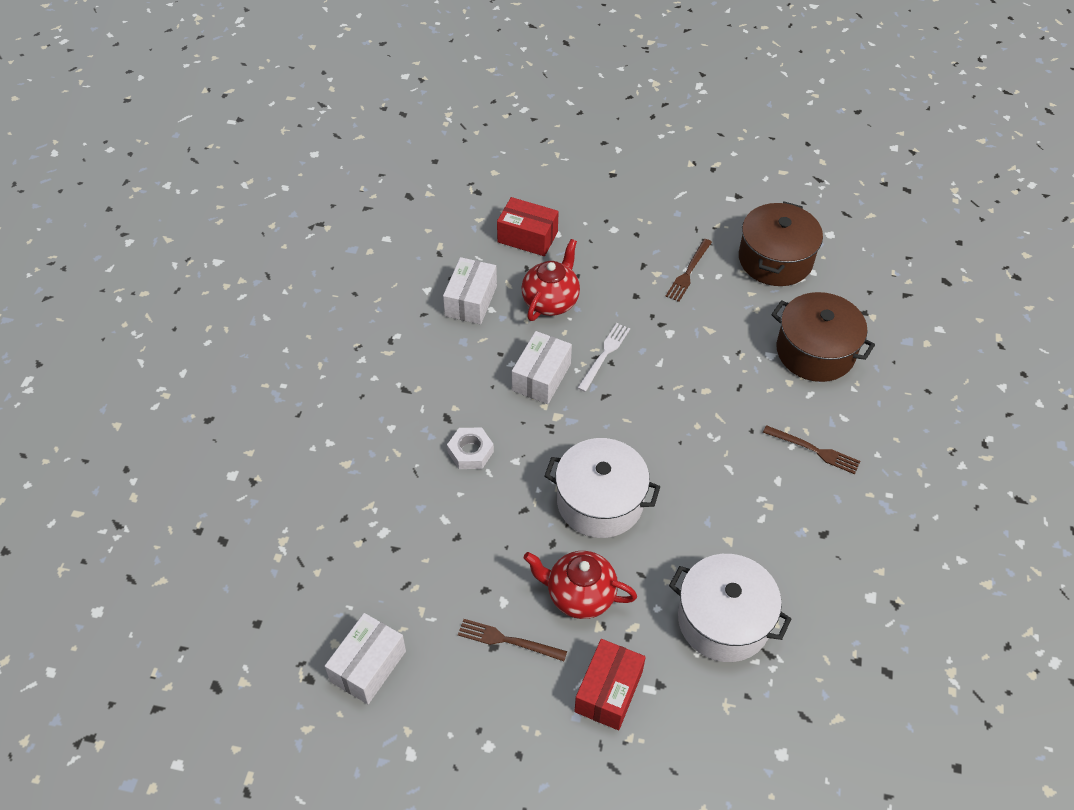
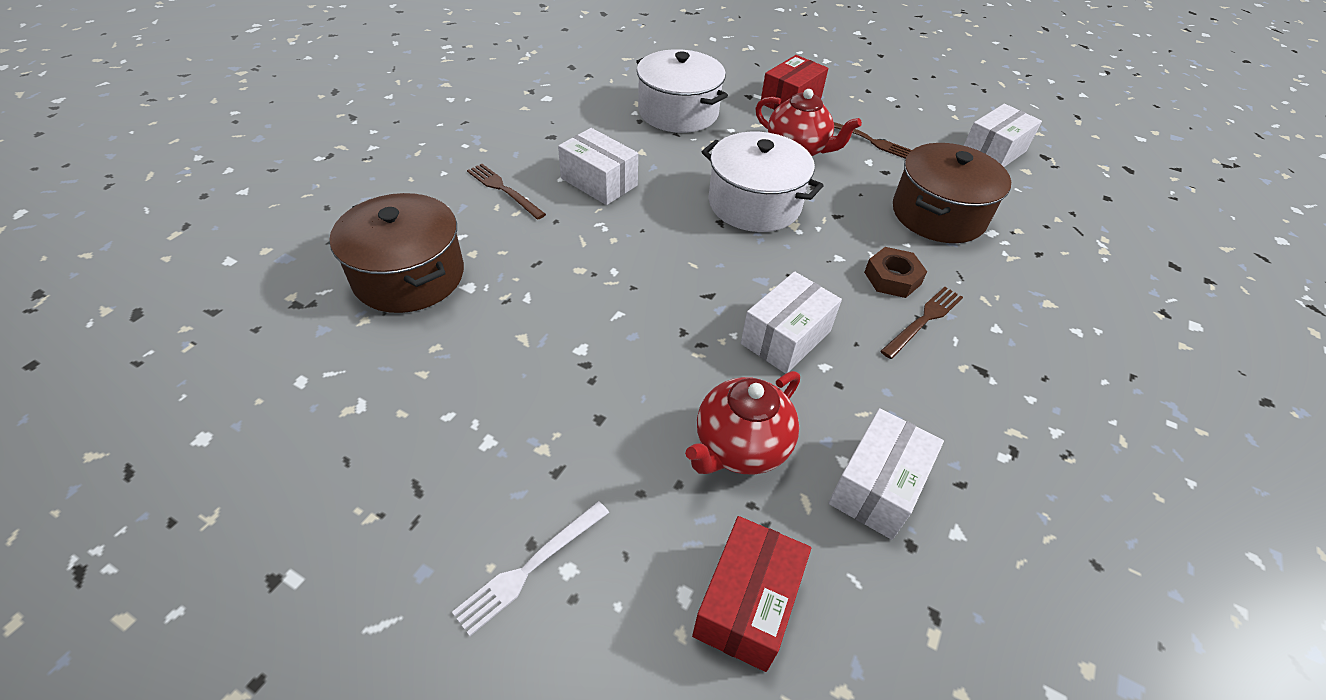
camera: 165 degrees left, 5 degrees down
white nut [447,427,494,469] -> brown nut [864,247,927,298]
red box [497,197,559,256] -> red box turned 75 degrees clockwise [692,516,811,672]
white fork [577,323,630,392] -> white fork moved to [452,501,609,636]
brown fork [665,239,712,302] -> brown fork moved to [881,287,963,359]
brown pot [739,202,823,286] -> brown pot moved to [893,143,1011,243]
none -> white box [558,128,638,205]

